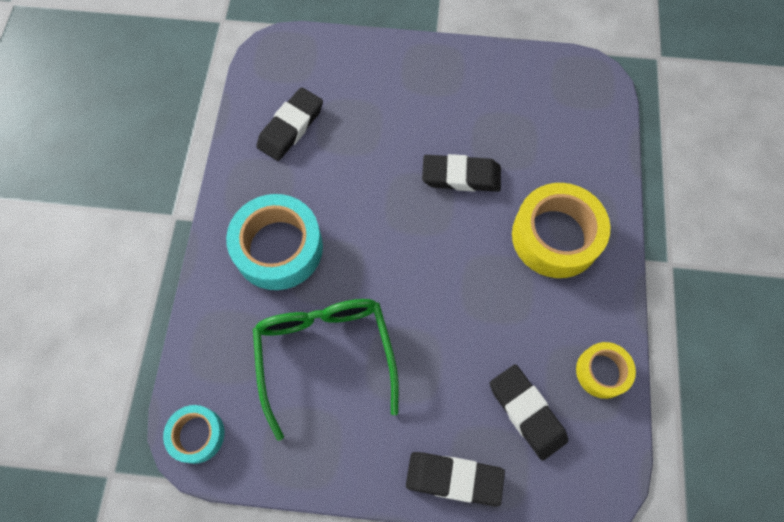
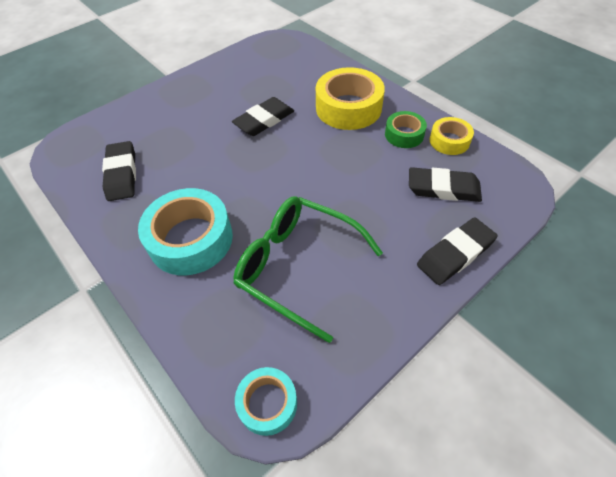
camera: 45 degrees left, 15 degrees down
none -> green tape [385,111,427,148]

